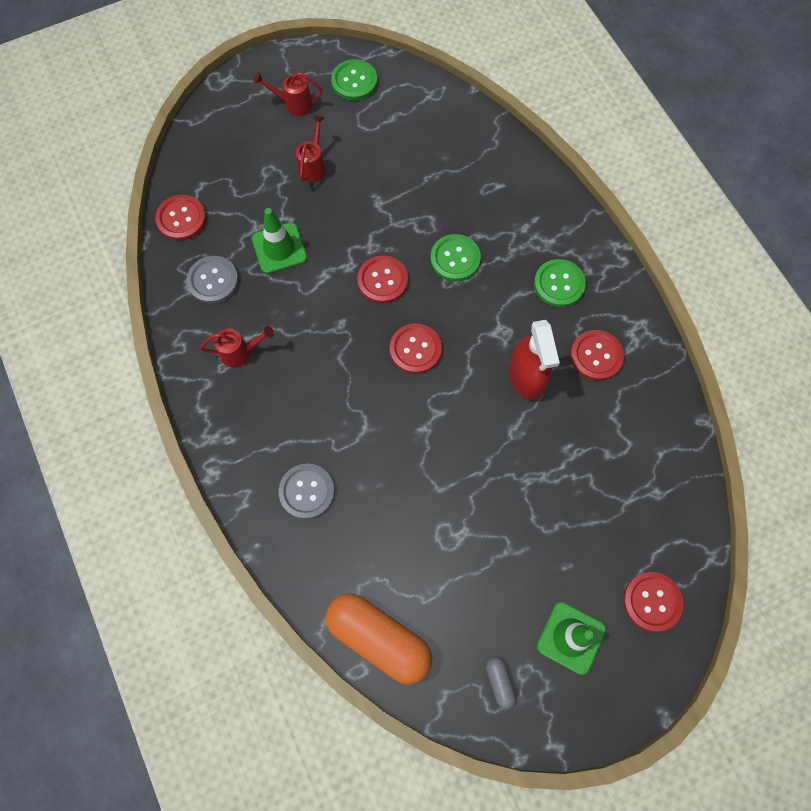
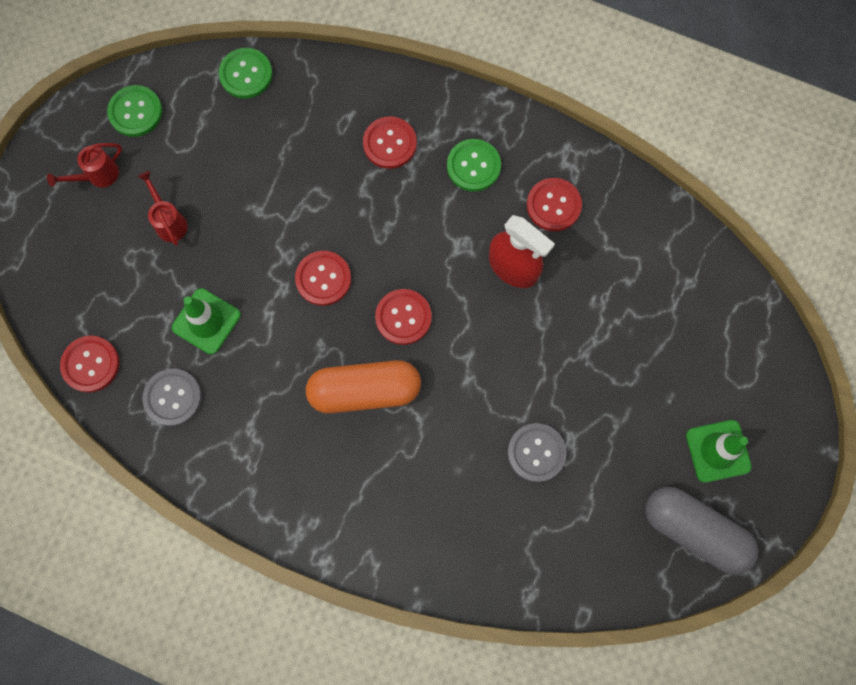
camera: 40 degrees left, 5 degrees up
red watering can [200,326,274,368] -> none
grey button [279,464,335,519] -> grey button moved to [508,423,567,482]
orange capsule [326,593,432,685] -> orange capsule moved to [306,360,421,413]
green button [430,234,481,281] -> green button moved to [219,48,272,99]
grey capsule [486,656,516,709] -> grey capsule [645,487,759,575], size x2.33
red button [623,572,683,632] -> red button moved to [363,116,417,169]

